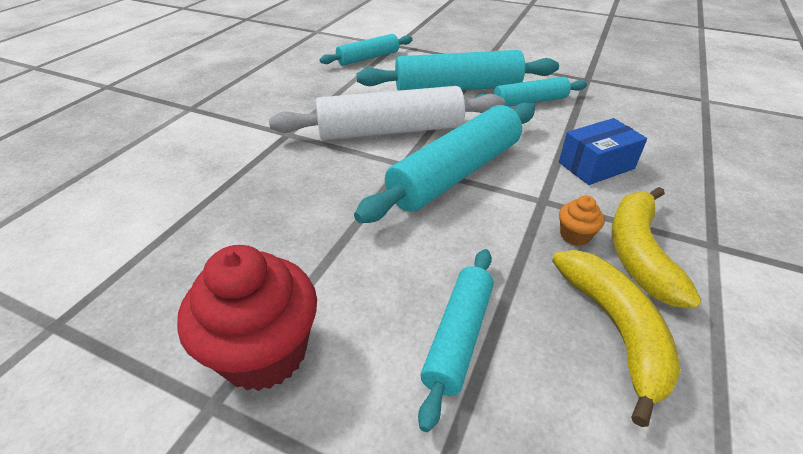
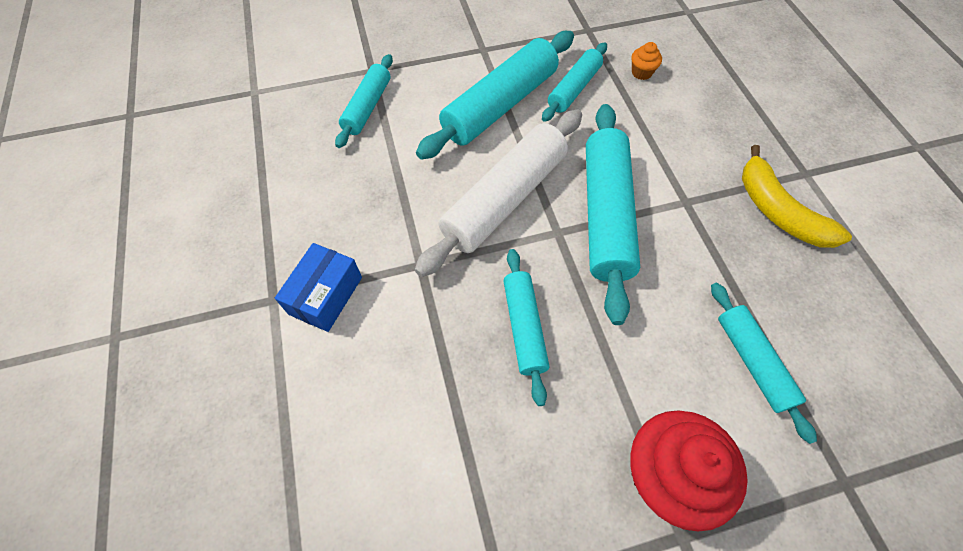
camera: 40 degrees left, 20 degrees up
yellow banana [552,250,681,427] -> none
blue box [559,118,647,185] -> blue box moved to [275,243,362,332]
orange cupcake [559,196,605,246] -> orange cupcake moved to [631,42,662,80]
none -> turquoise rolling pin [504,249,549,406]

